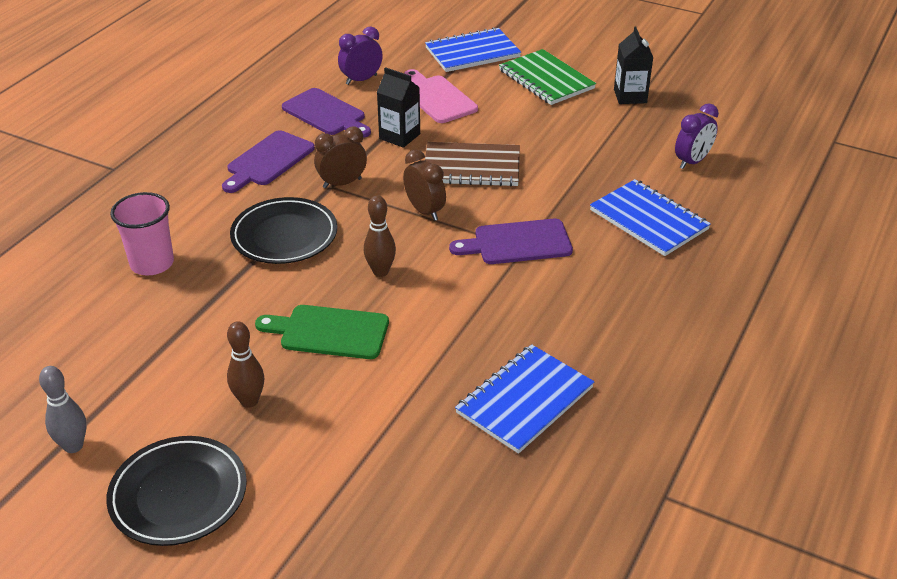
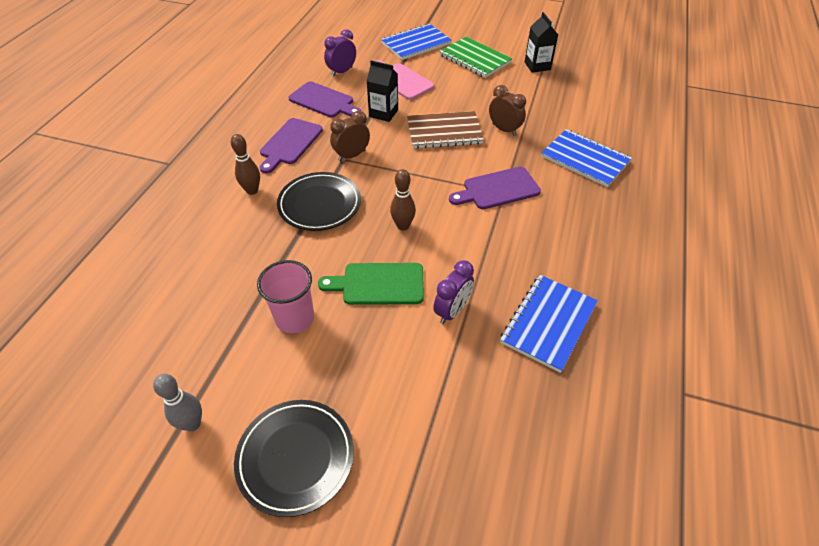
camera: 10 degrees left, 10 degrees up
pink cup [110,192,174,275] -> pink cup moved to [257,260,314,333]
brown bowling pin [227,321,264,408] -> brown bowling pin moved to [231,134,260,195]
brown clock [403,150,446,221] -> brown clock moved to [489,85,526,136]
purple clock [675,103,719,169] -> purple clock moved to [433,260,474,324]

